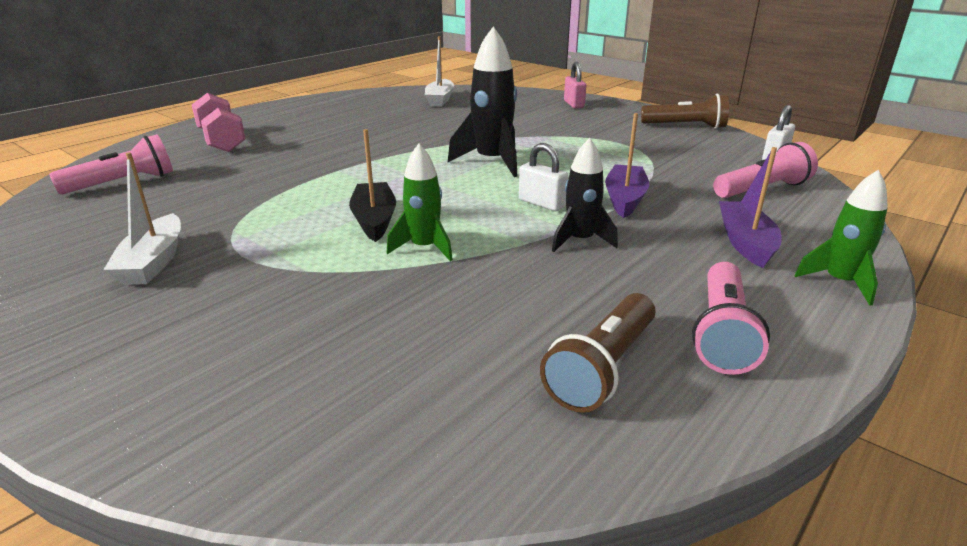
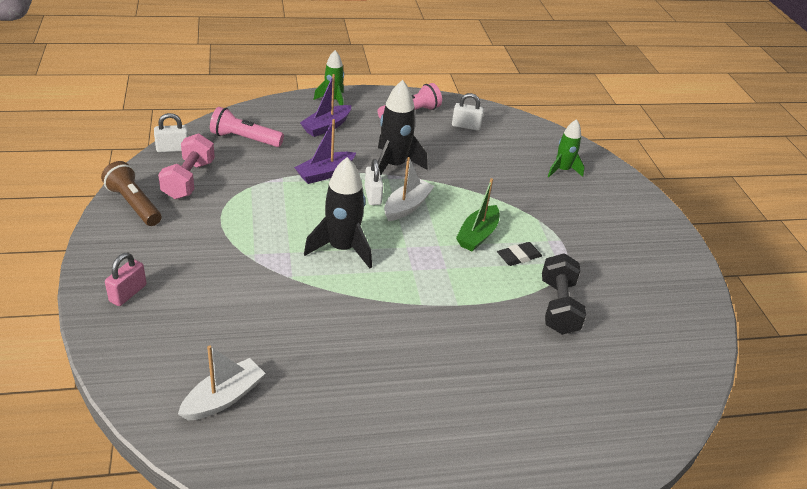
camera: 145 degrees left, 10 degrees up
pink flashlight [49,134,173,194] -> none
white boat [104,152,181,285] -> white boat moved to [384,157,435,221]
pink dumbbell [192,93,245,152] -> pink dumbbell moved to [158,133,215,199]
black boat [349,129,396,242] -> green boat [456,178,499,251]
green rocket [387,144,453,261] -> green rocket moved to [548,119,584,177]
brown flashlight [540,293,655,413] -> white padlock [452,93,484,131]
black rocket [552,138,618,252] -> black rocket [378,80,428,175], size x1.57
none -> black eraser [497,242,542,266]
none -> black dumbbell [542,253,586,335]

